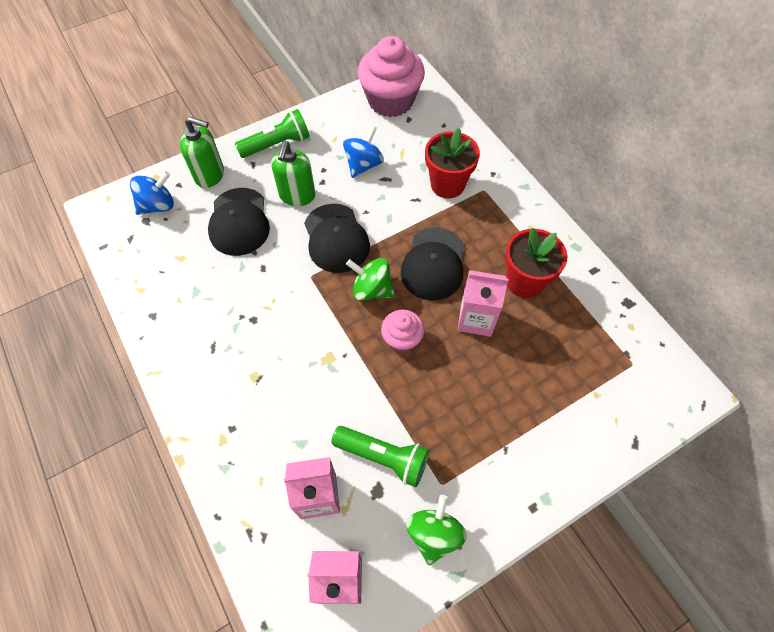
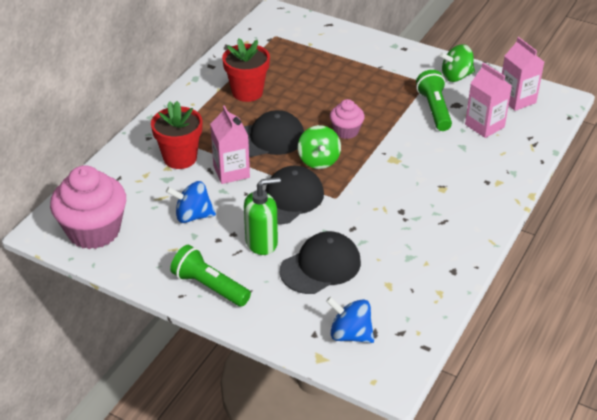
camera: 120 degrees left, 20 degrees down
green soap dispenser [180,117,224,188] -> none
pink carton [457,270,509,337] -> pink carton moved to [210,105,250,184]

